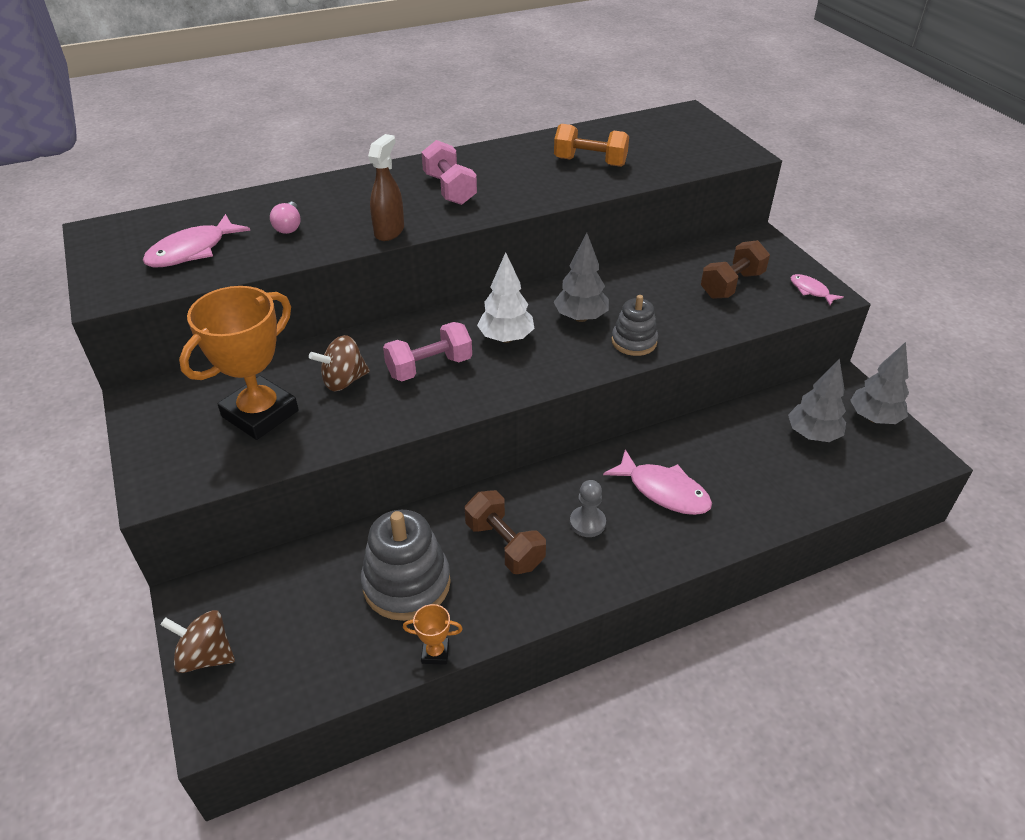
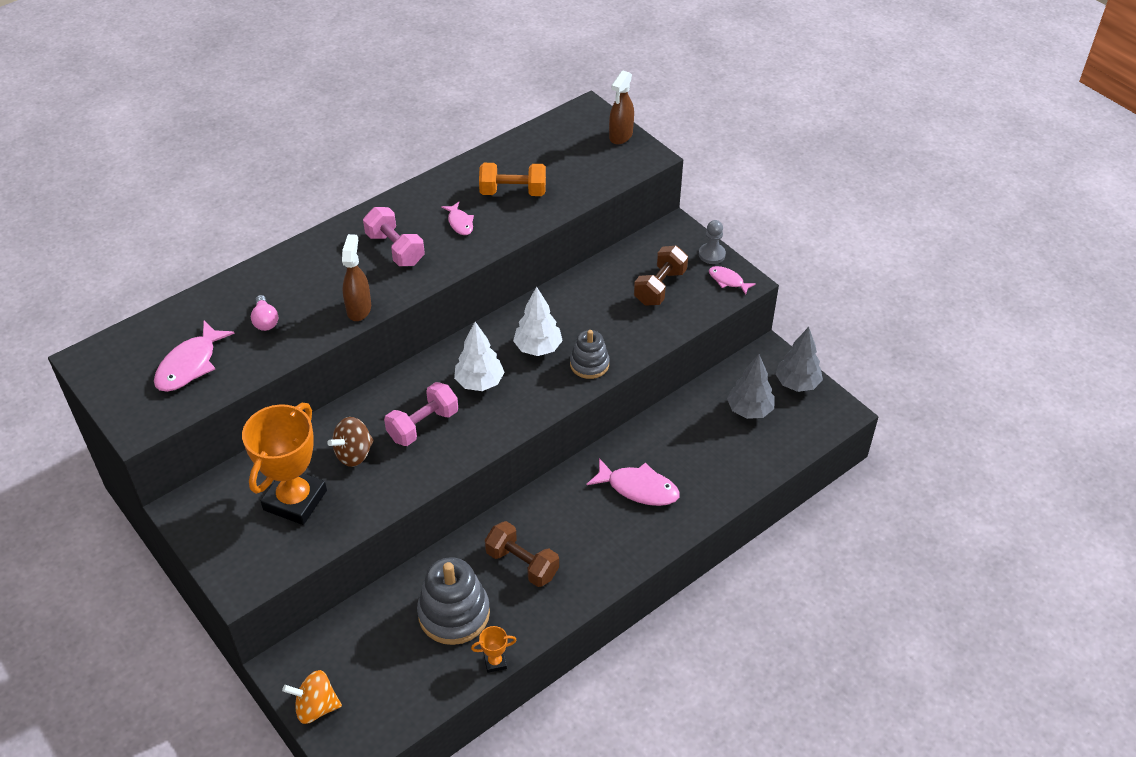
camera: 15 degrees left, 5 degrees up
brown spinning top [160,610,235,673] -> orange spinning top [282,670,342,724]
grey tree [554,233,609,322] -> white tree [513,287,563,356]
grey pawn [570,480,606,537] -> grey pawn moved to [699,220,726,264]
none -> pink fish [441,202,474,235]
none -> brown spray bottle [609,70,634,144]

